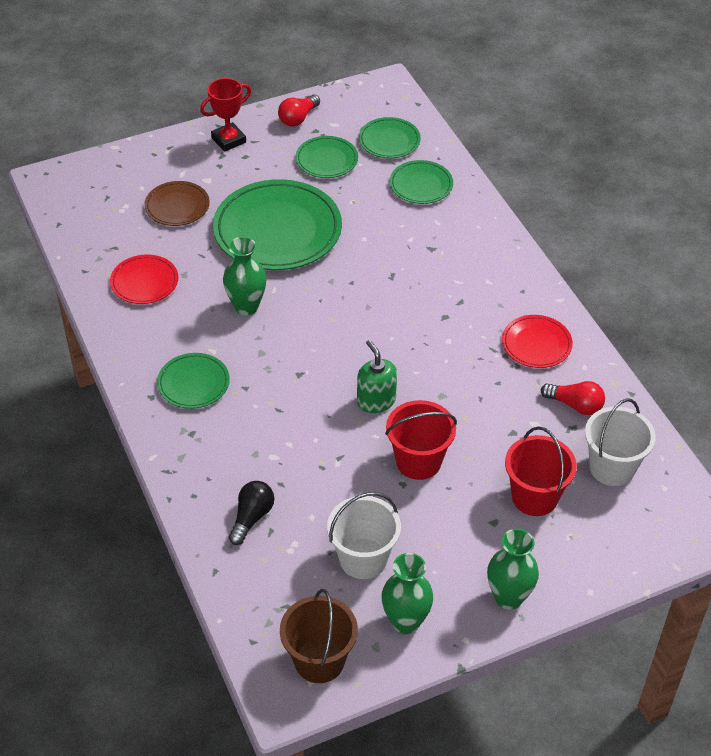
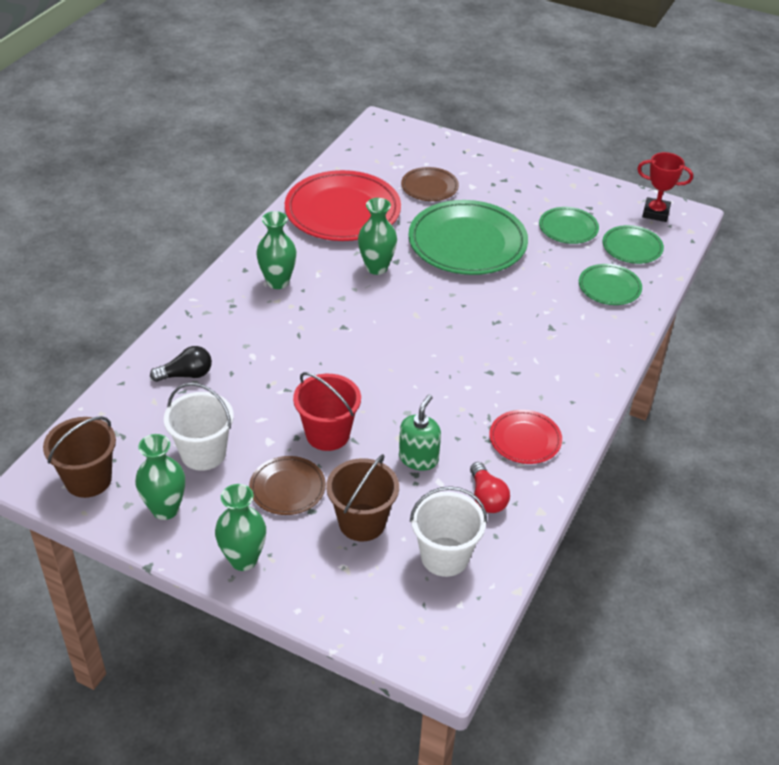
camera: 50 degrees right, 5 degrees down
red plate [110,254,178,304] -> red plate [285,170,401,241], size x1.96
green plate [157,353,230,409] -> green vase [256,211,297,289]
red trophy [200,78,251,152] -> red trophy moved to [637,152,693,222]
red light bulb [278,95,320,126] -> none
green soap dispenser [357,340,397,413] -> green soap dispenser moved to [399,394,441,471]
red bucket [505,427,577,516] -> brown bucket [326,454,399,541]
none -> brown plate [249,456,326,515]

